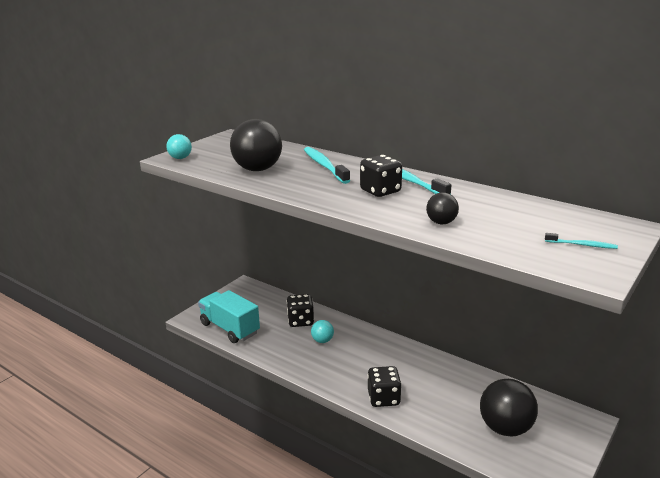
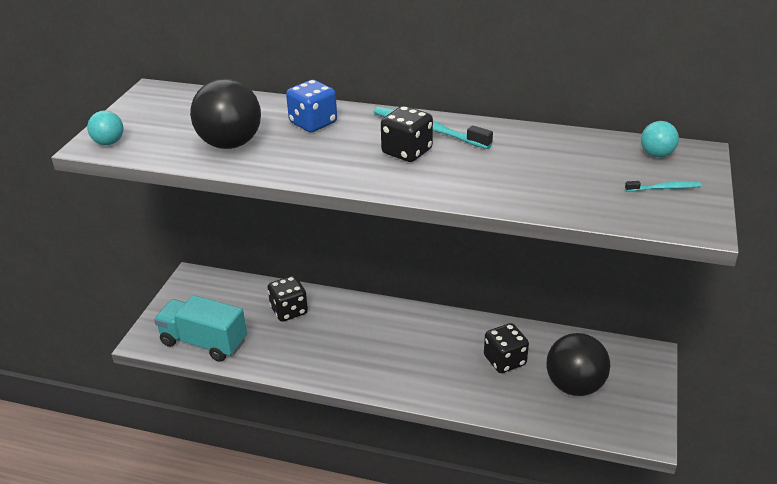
camera: 20 degrees left, 10 degrees up
turquoise toothbrush [304,147,350,184] -> blue dice [286,80,337,132]
turquoise ball [311,320,334,343] -> turquoise ball moved to [641,121,679,157]
black dice [368,366,402,407] -> black dice moved to [484,323,529,373]
black ball [426,192,459,224] -> none

